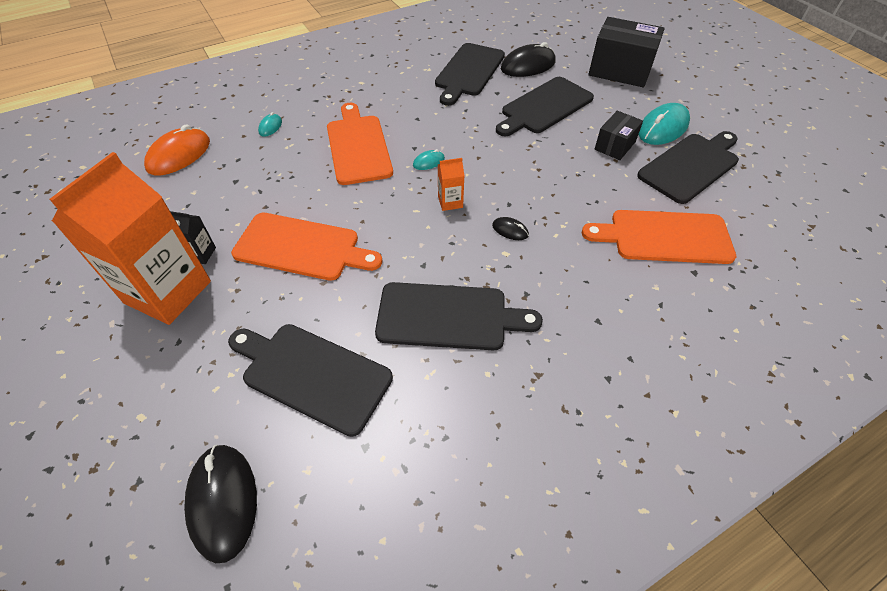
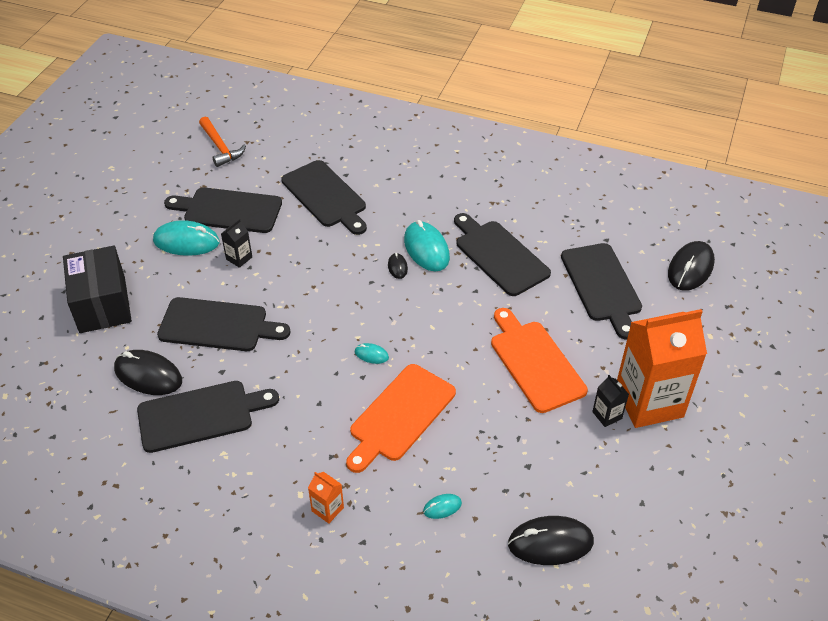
camera: 130 degrees left, 5 degrees down
orange mouse [144,124,210,175] -> black mouse [508,516,594,565]
orange carton [438,158,465,211] -> orange carton moved to [308,472,344,524]
orange cutting board [582,210,736,264] -> black cutting board [281,160,367,235]
black box [595,111,643,160] -> black carton [221,219,252,268]
none -> orange hammer [199,117,246,167]
none -> turquoise mouse [404,220,450,271]

